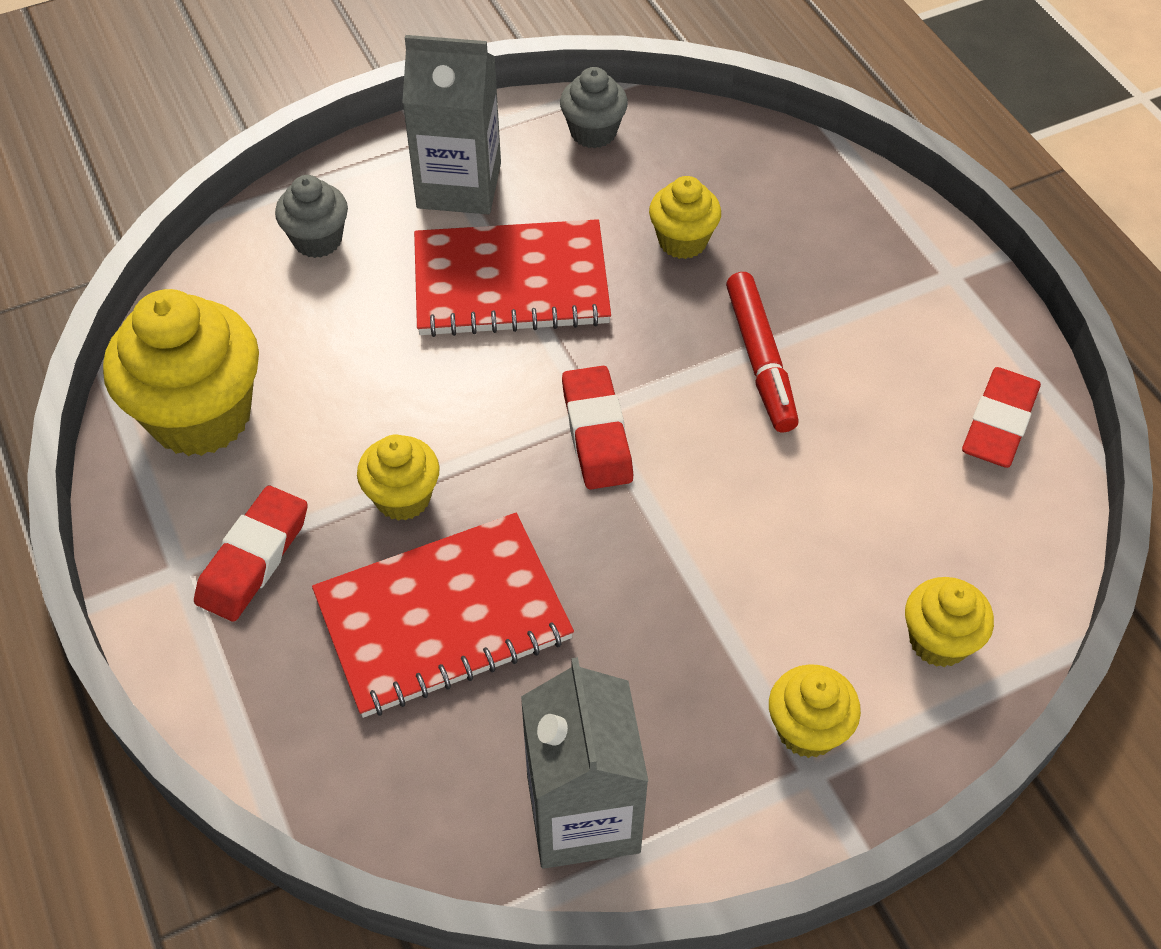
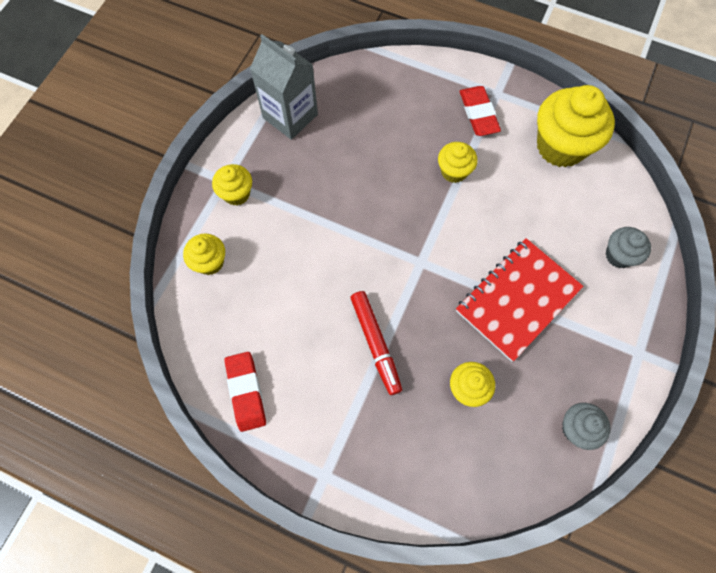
camera: 140 degrees right, 15 degrees up
red notebook [312,513,574,718] -> none
grey carton [402,35,501,214] -> none
red eraser [562,366,633,490] -> none
red marker [726,272,799,432] -> red marker turned 150 degrees counterclockwise [351,291,402,395]

